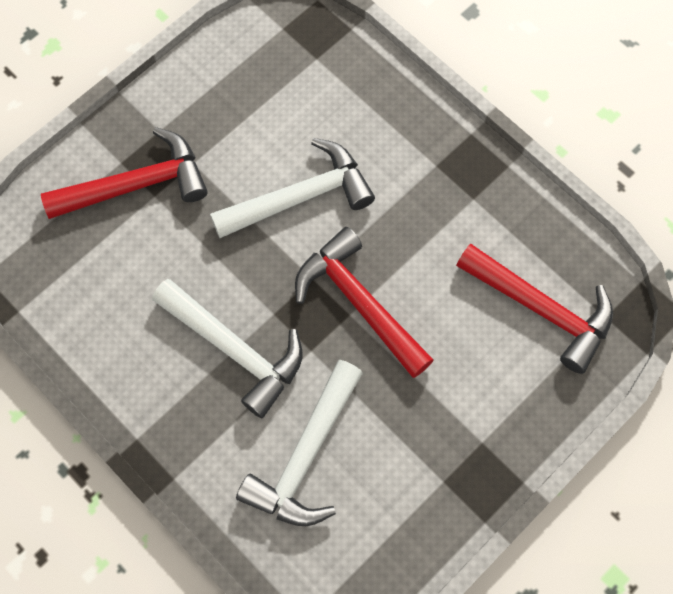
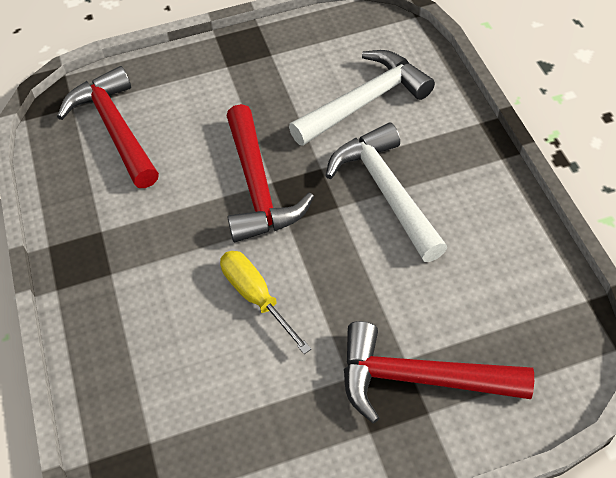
camera: 150 degrees left, 15 degrees down
white hammer [210,138,375,238] -> yellow screwdriver [220,251,311,354]

